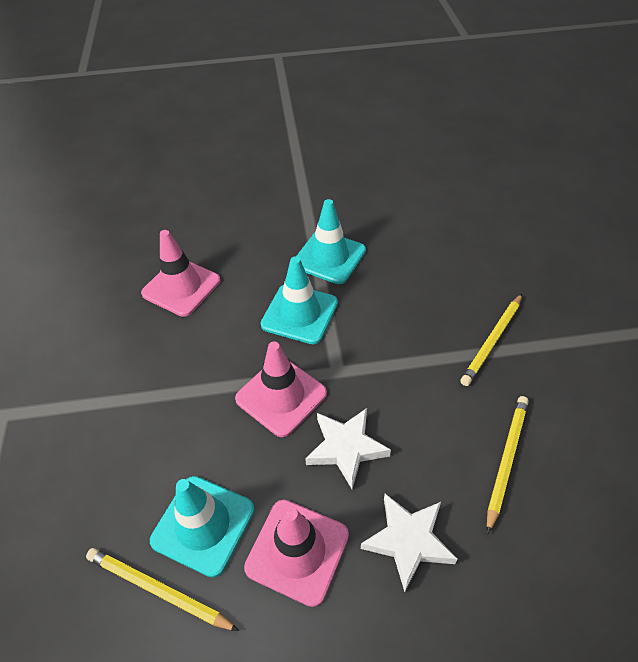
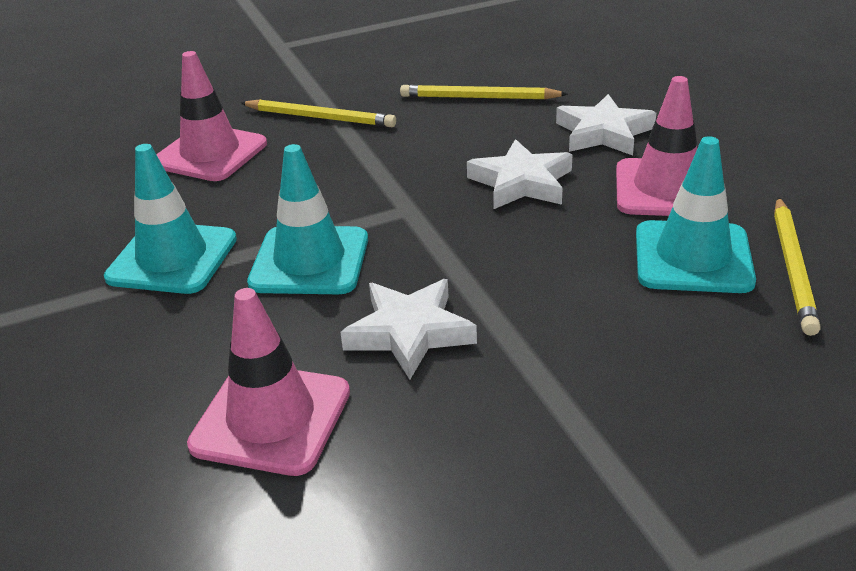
camera: 105 degrees left, 15 degrees down
pink traffic cone [235,342,327,437] -> pink traffic cone moved to [156,51,267,181]
none -> white star [340,279,477,379]

